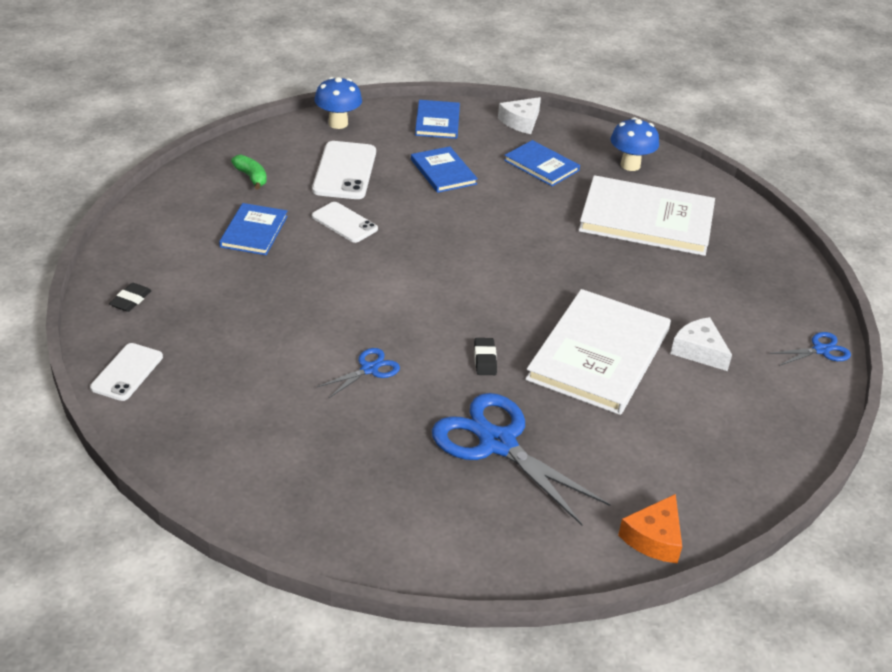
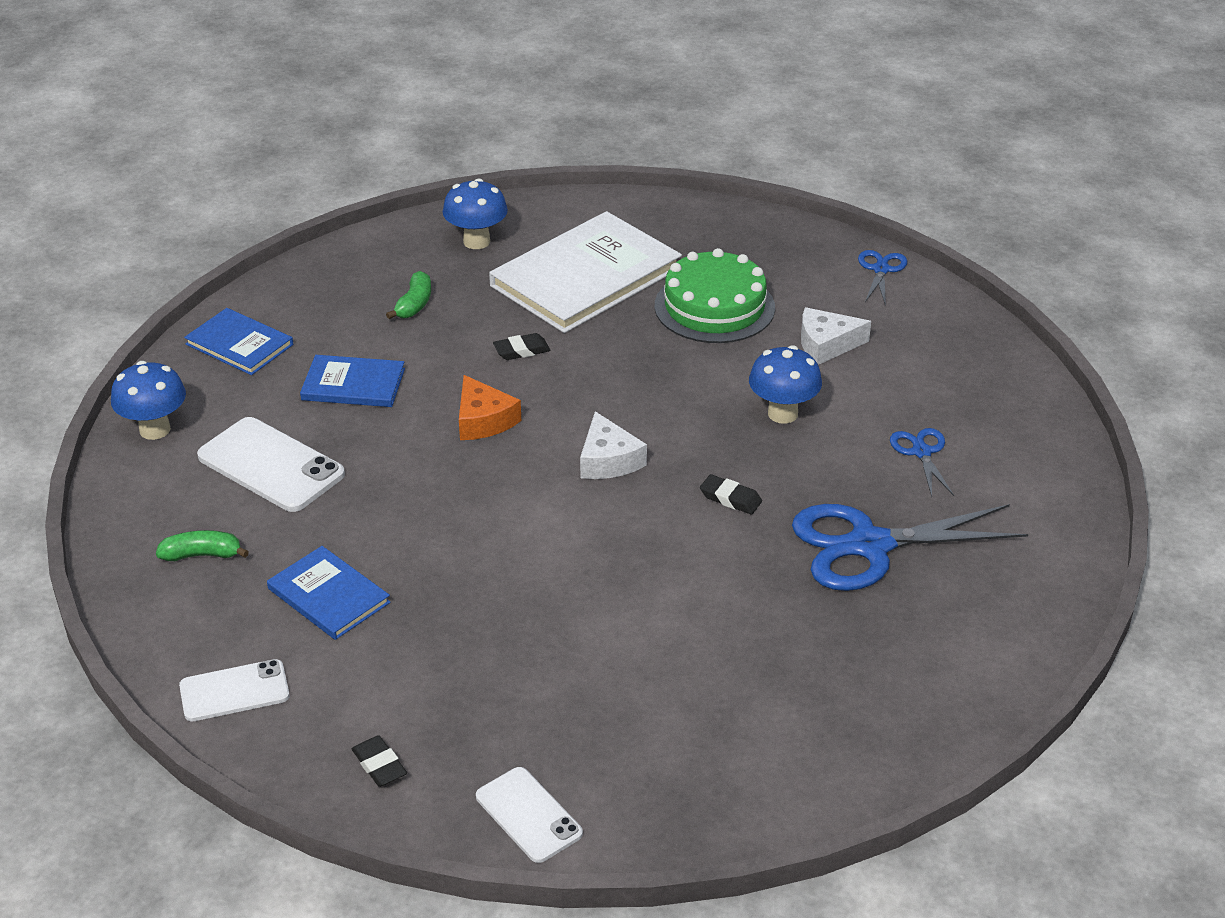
camera: 55 degrees left, 0 degrees up
white phone [312,202,378,243] -> white phone moved to [179,659,290,721]
blue scissors [317,348,400,399] -> blue scissors moved to [890,428,954,497]
white cheese [498,97,541,134] -> white cheese moved to [580,411,647,479]
blue book [504,140,580,186] -> green banana [386,271,431,319]
white book [525,289,671,415] -> blue mushroom [749,345,822,424]
orange cheese [618,494,682,564] -> orange cheese moved to [459,375,521,440]
none -> black eraser [493,333,550,360]
none -> green cake [655,248,775,343]

